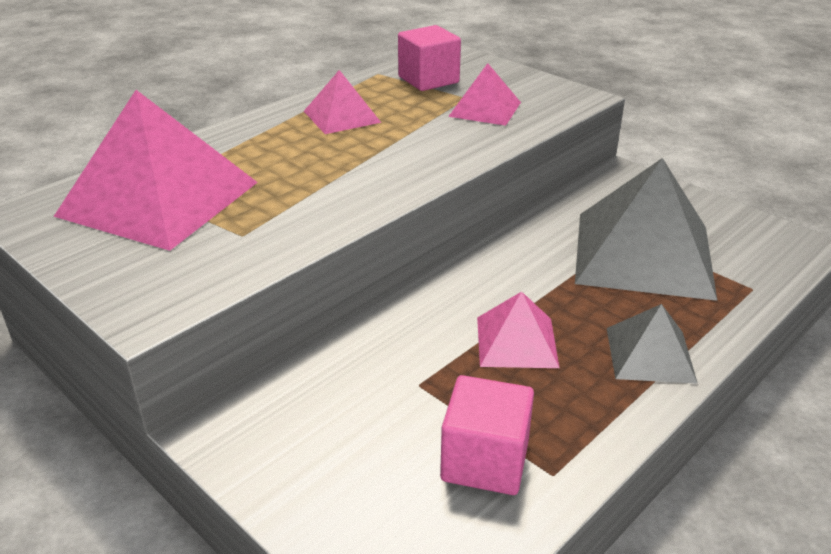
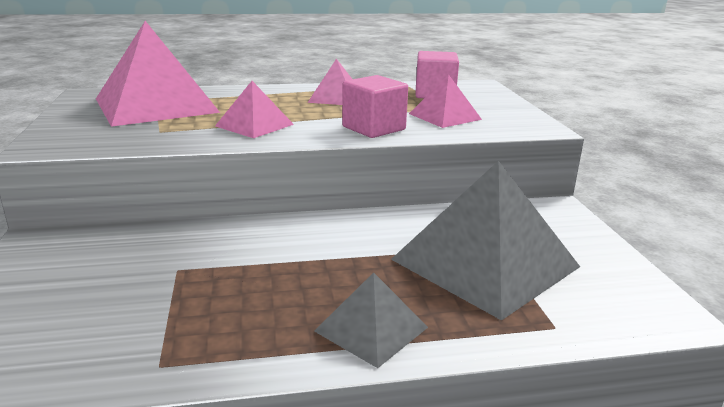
camera: 35 degrees right, 10 degrees down
pink cube [440,375,534,495] -> pink cube moved to [342,75,408,138]
pink pyramid [477,292,559,368] -> pink pyramid moved to [215,81,294,138]

